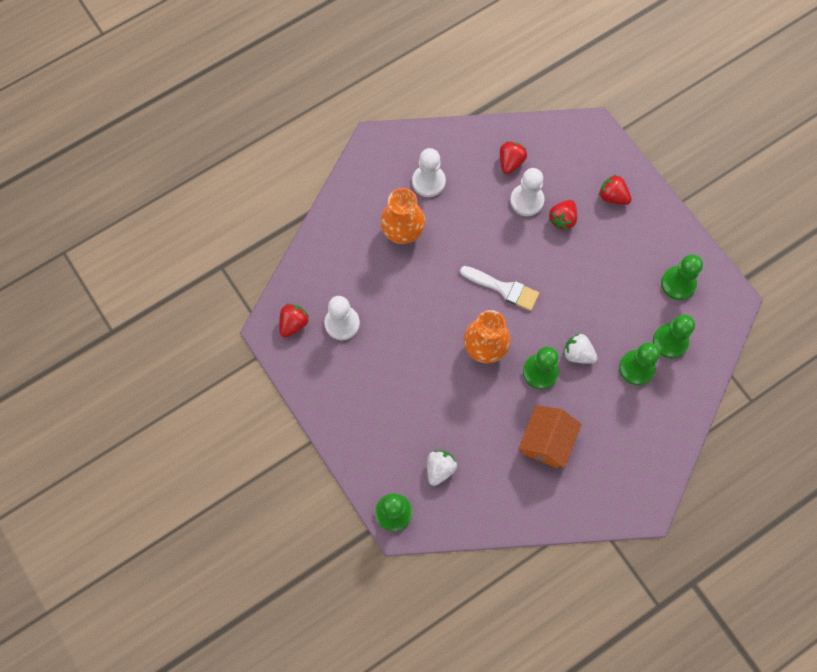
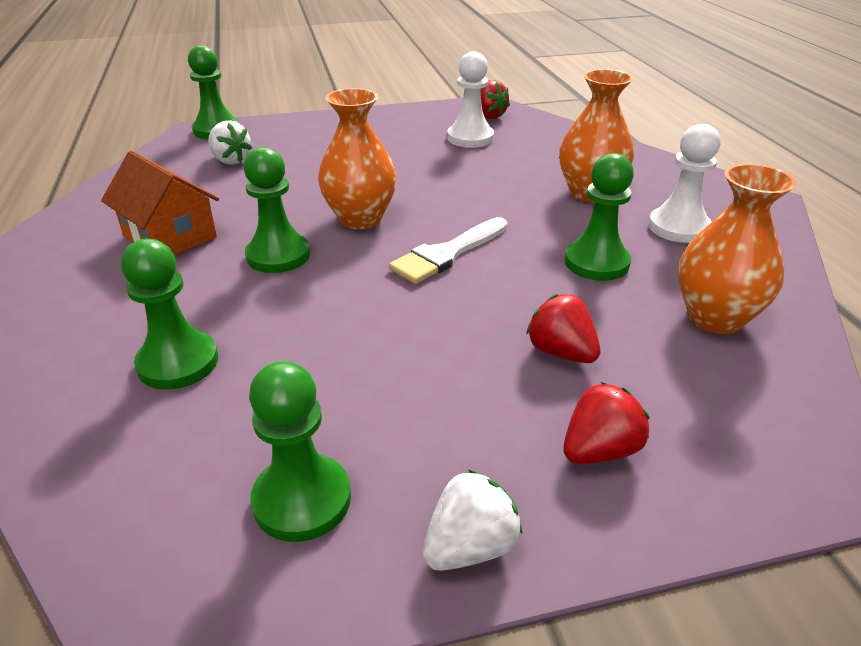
camera: 110 degrees right, 35 degrees down
red strawberry [500,141,527,174] -> orange vase [678,164,797,334]
white pawn [510,168,544,216] -> none
white strawberry [563,333,598,364] -> white strawberry moved to [422,469,522,571]
green pawn [653,314,695,358] -> green pawn moved to [564,153,634,281]

